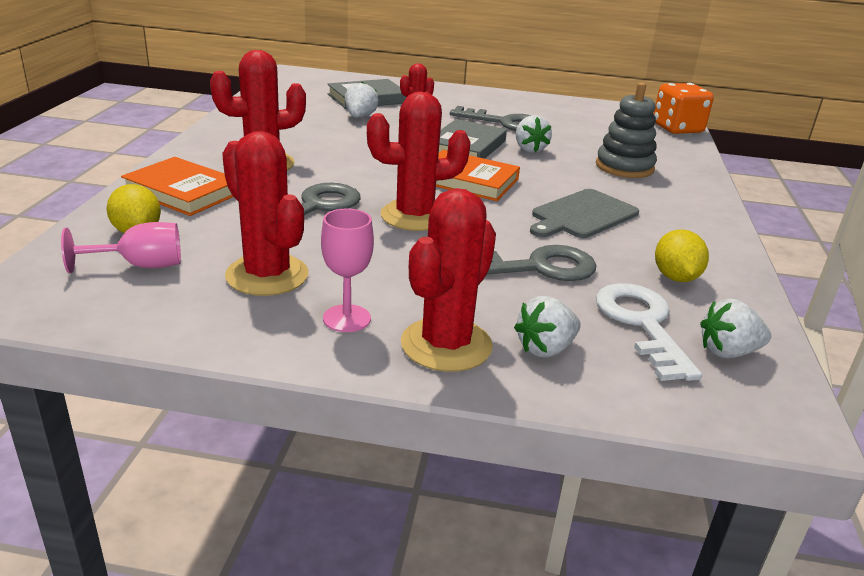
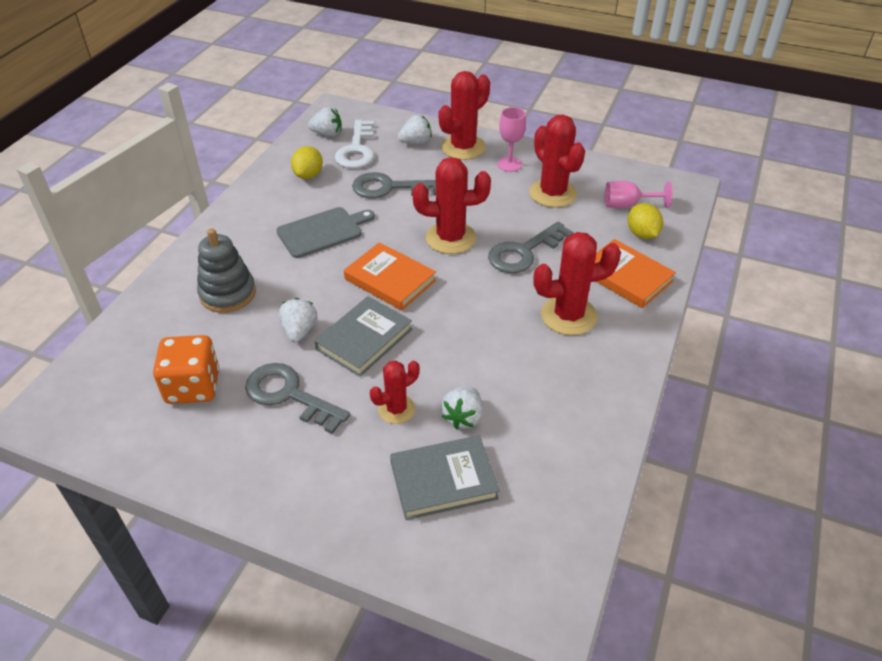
camera: 165 degrees left, 15 degrees up
orange dice [654,83,714,134] -> orange dice moved to [153,335,219,404]

